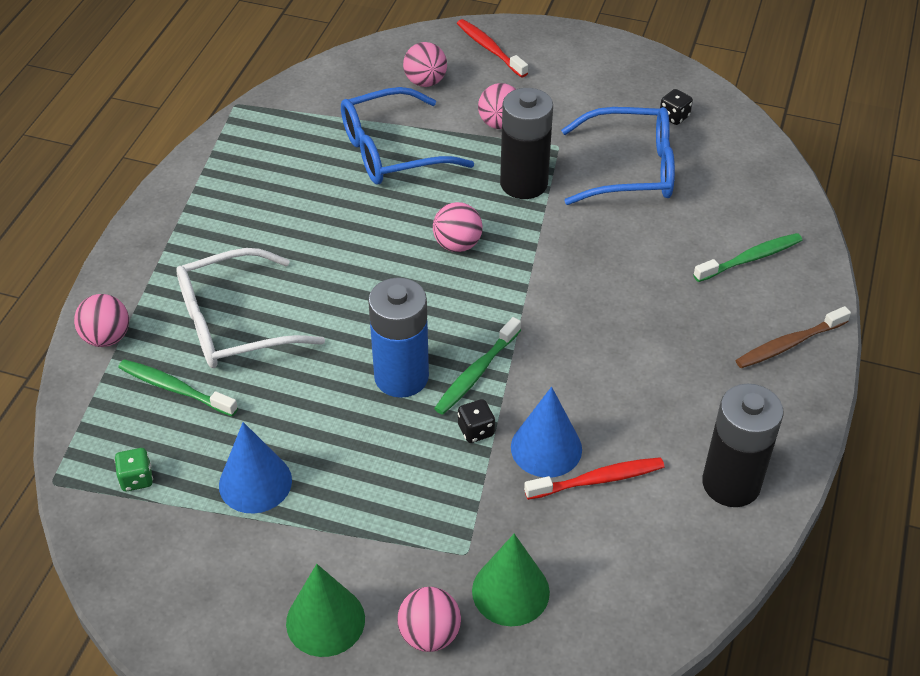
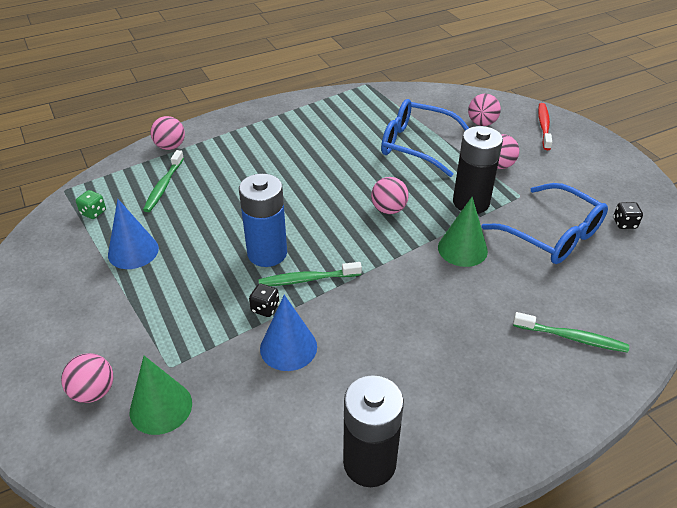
camera: 45 degrees right, 5 degrees down
green toothbrush [118,359,238,416] -> green toothbrush turned 150 degrees counterclockwise [143,150,184,212]
white glasses [176,248,325,368] -> none
green cone [286,564,365,657] -> green cone moved to [438,197,488,267]
red toothbrush [524,457,664,500] -> none
brown toothbrush [736,306,851,368] -> none

